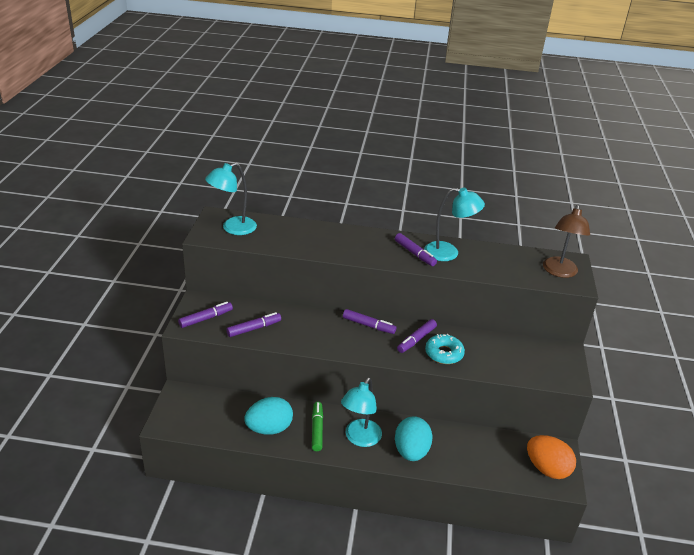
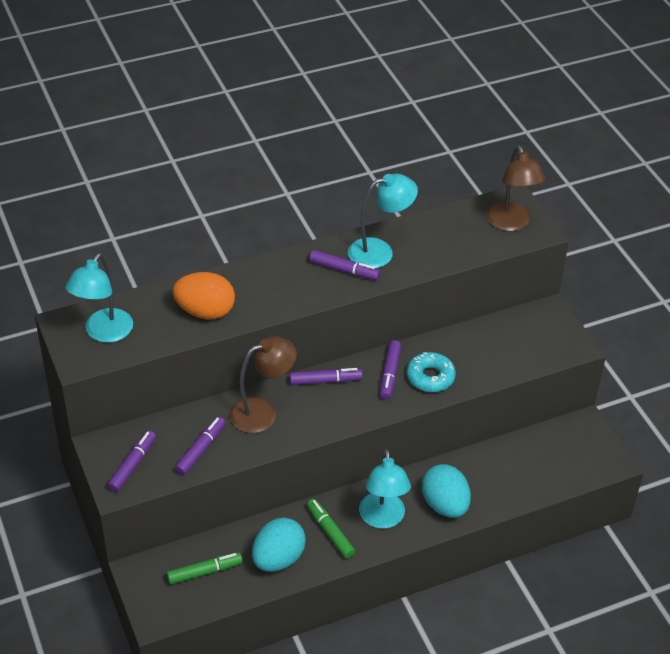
camera: 30 degrees left, 10 degrees up
orange egg [527,435,576,479] -> orange egg moved to [173,272,235,319]
none -> green marker [166,552,243,585]
none -> brown lamp [229,336,297,433]

